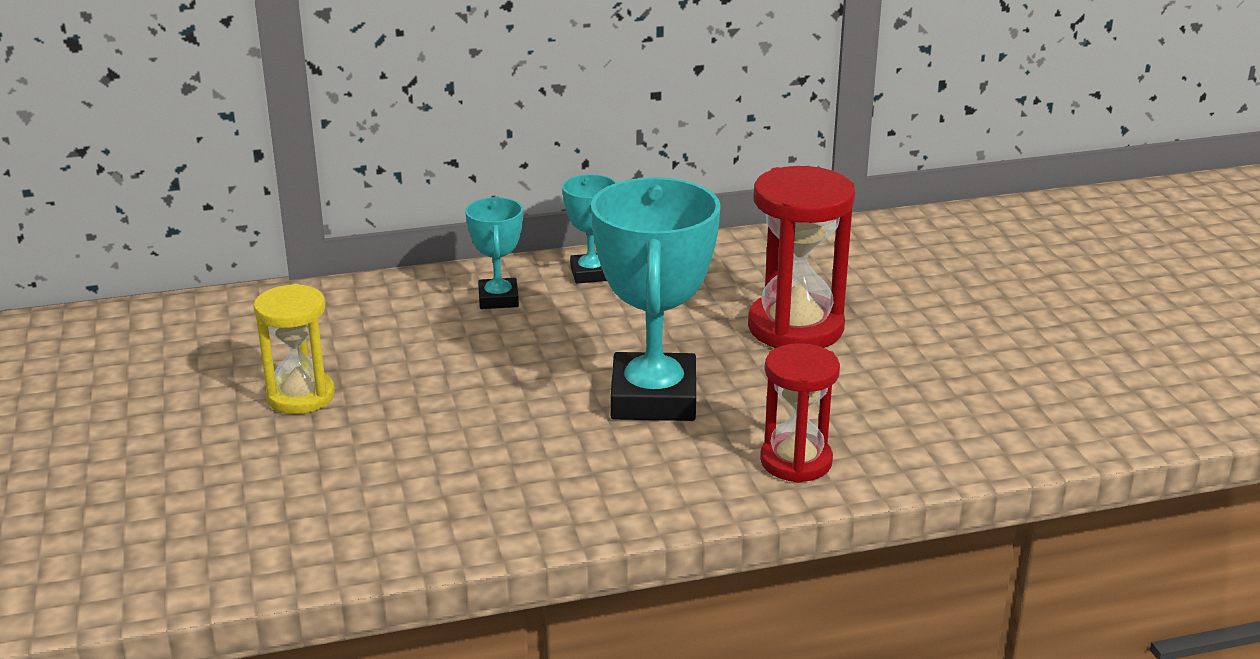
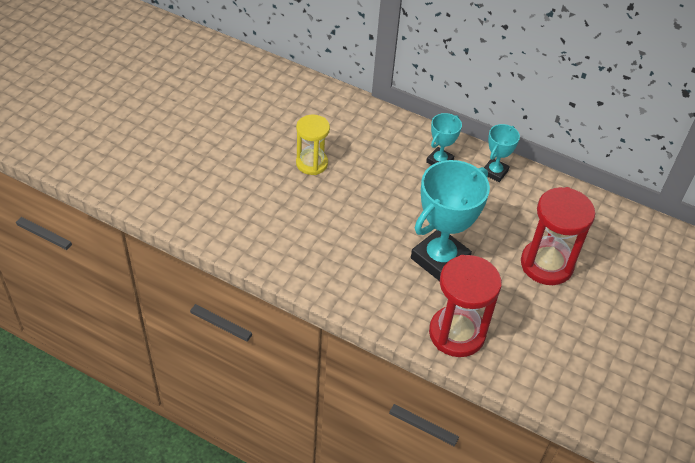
camera: 40 degrees right, 20 degrees up
red hourglass [760,343,840,483] -> red hourglass [429,255,502,357], size x1.53

